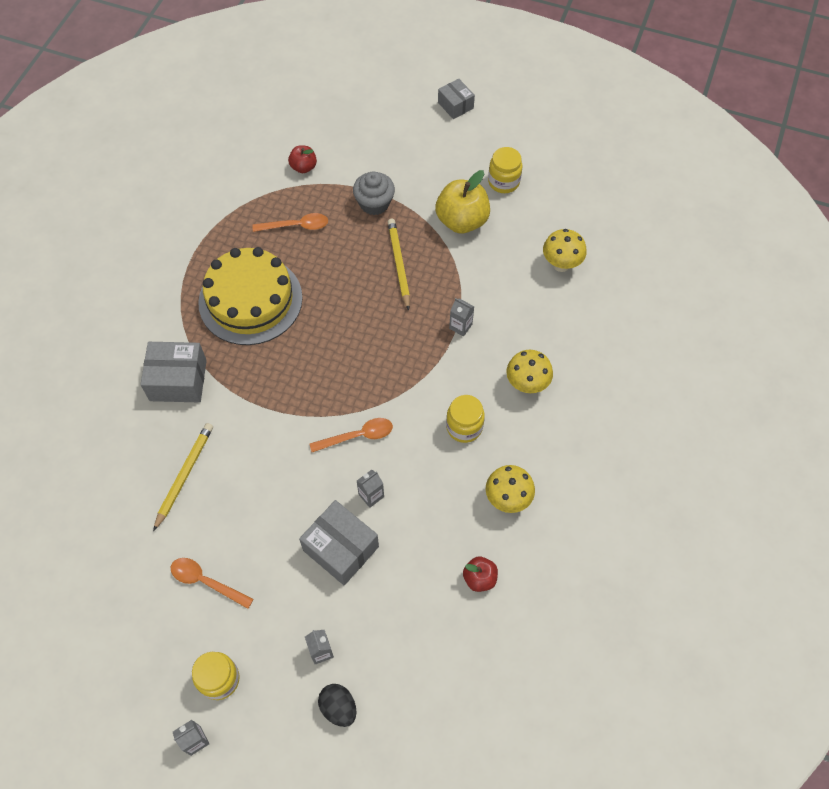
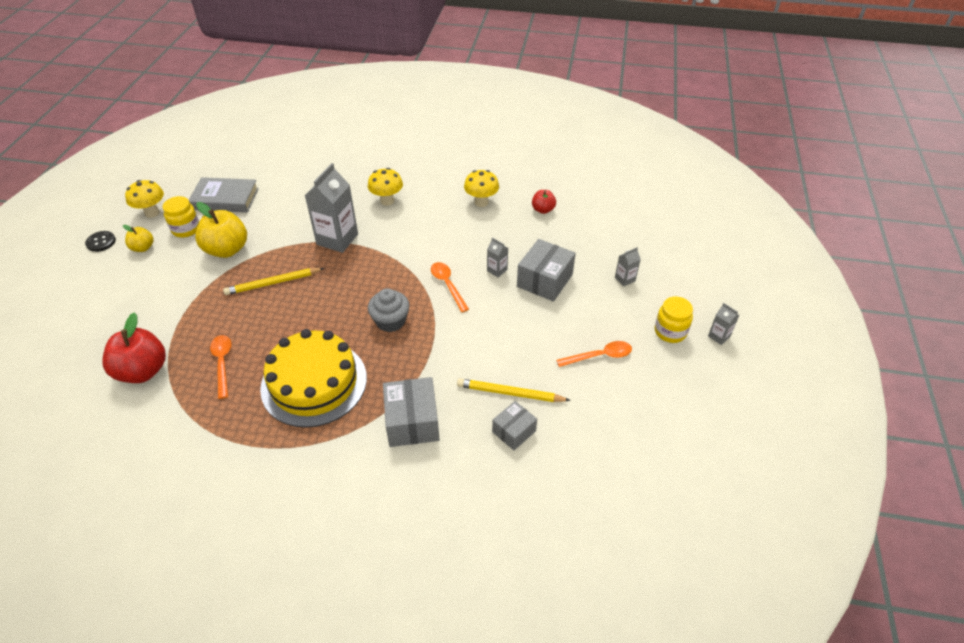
camera: 100 degrees left, 15 degrees down
orange spoon [171,558,254,609] -> orange spoon turned 120 degrees counterclockwise [557,341,632,367]
red apple [288,145,317,173] -> red apple [102,313,166,383], size x1.86
black egg [318,684,356,727] -> none
grey cupcake [353,172,395,215] -> grey cupcake moved to [368,288,410,332]
grey box [438,78,475,119] -> grey box moved to [492,401,537,450]
yellow jar [446,395,485,443] -> none
grey carton [449,298,474,337] -> grey carton [305,163,358,253], size x2.17
yellow mushroom [543,229,587,272] -> yellow mushroom moved to [125,180,164,218]
none -> black button [85,231,116,252]
none -> yellow apple [123,225,154,252]
none -> grey book [189,177,259,213]

